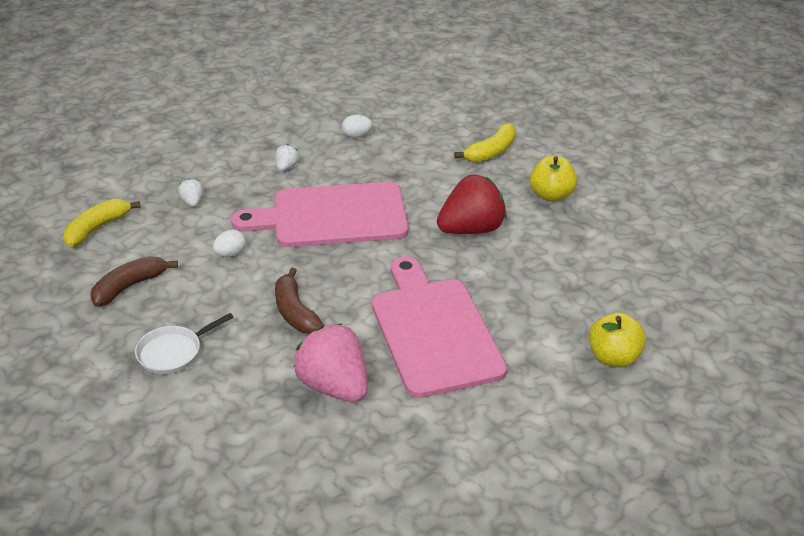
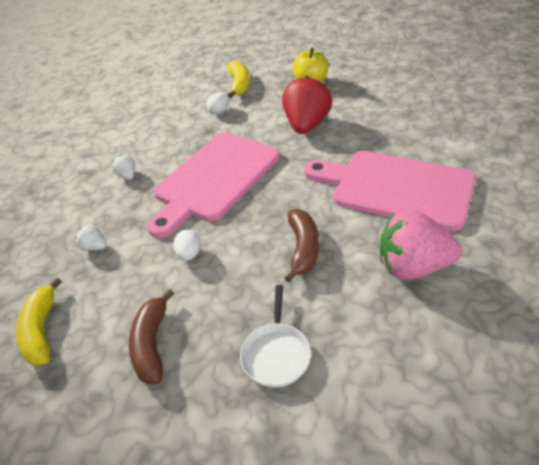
camera: 45 degrees left, 5 degrees up
brown banana [275,268,324,334] -> brown banana turned 105 degrees counterclockwise [284,209,319,282]
white egg [342,115,372,138] -> white egg moved to [207,92,229,115]
yellow apple [589,313,646,367] -> none

